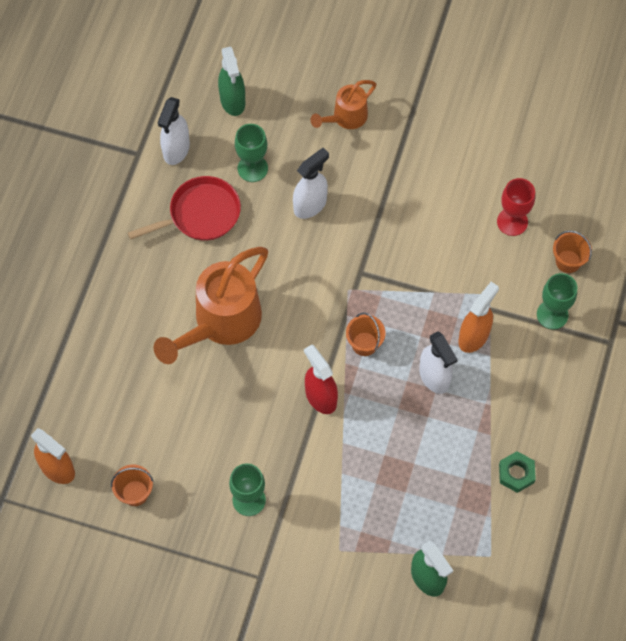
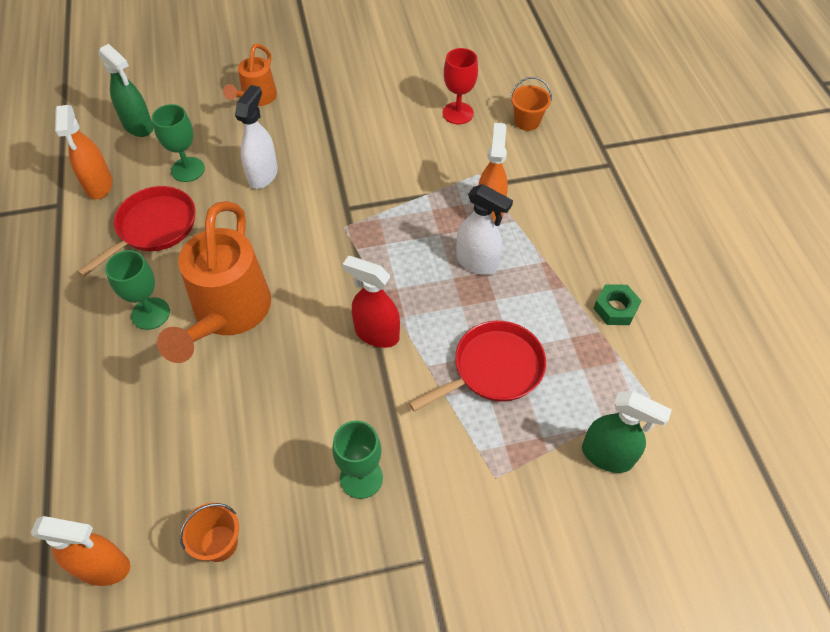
camera: 30 degrees left, 10 degrees down
white spray bottle [158,97,190,165] -> orange spray bottle [55,105,113,199]
orange bucket [346,313,385,356] -> none
green goblet [537,273,577,330] -> green goblet moved to [105,250,170,330]
none -> red pan [409,321,546,412]

